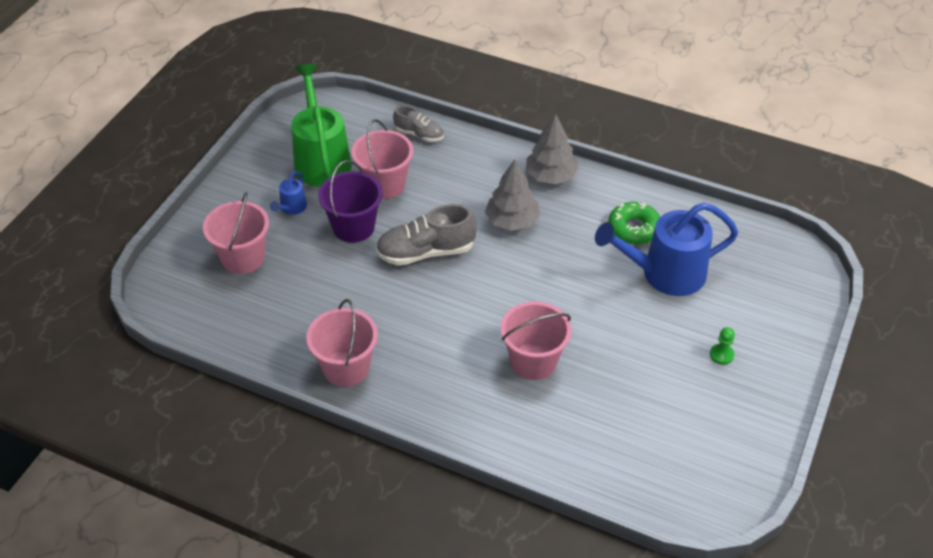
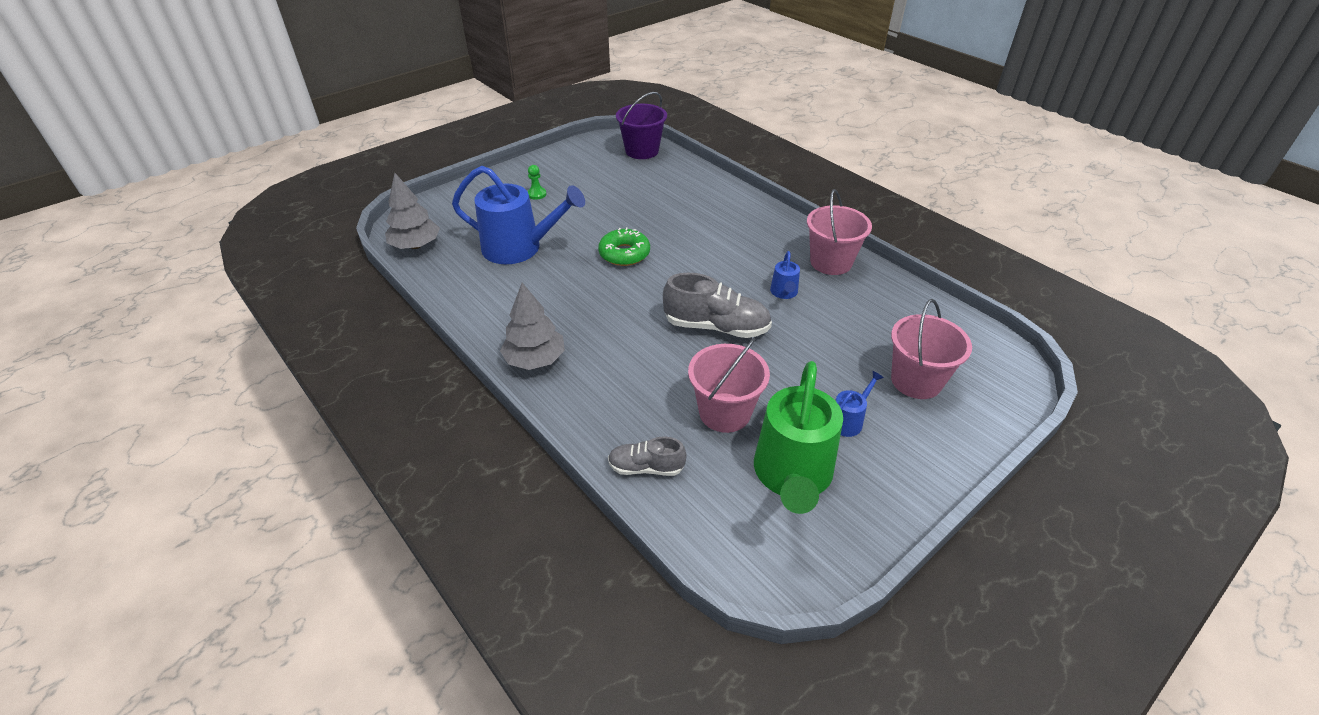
camera: 155 degrees left, 5 degrees down
purple bucket [318,160,382,243] -> purple bucket moved to [616,92,667,159]
grey shoe [393,106,444,142] -> grey shoe turned 45 degrees counterclockwise [608,437,687,476]
grey tree [485,160,540,231] -> grey tree moved to [385,173,440,249]
pink bucket [501,301,572,380] -> none
green donut [608,202,660,245] -> green donut moved to [598,228,650,266]
none -> blue watering can [770,251,800,299]

